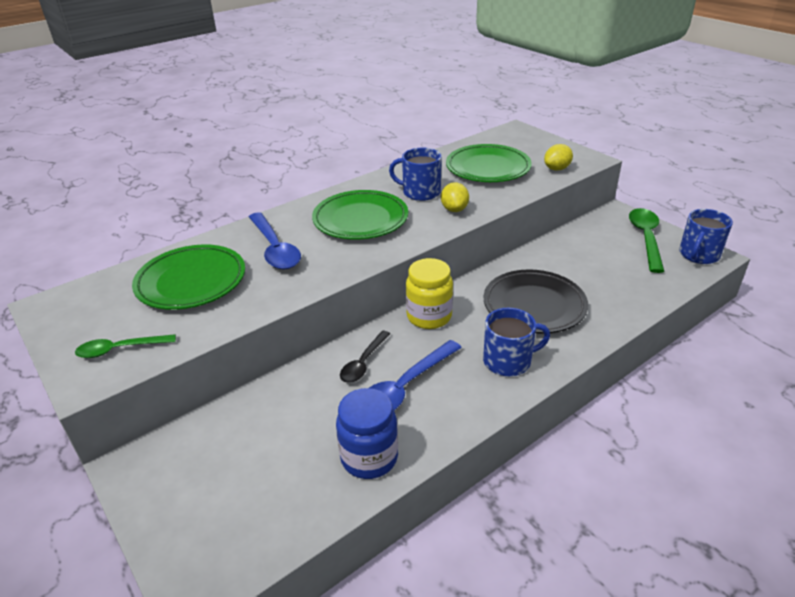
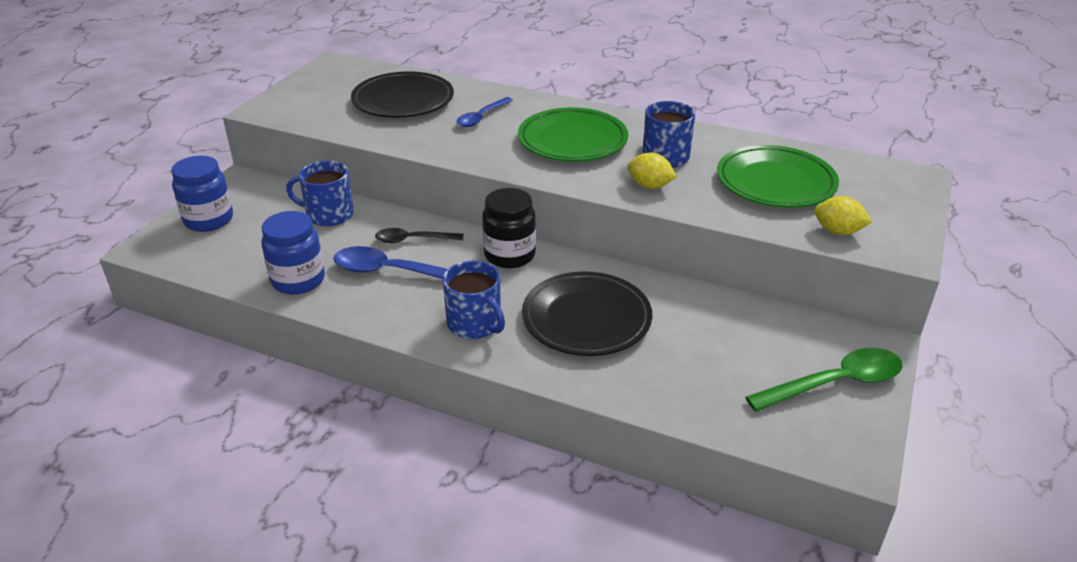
camera: 60 degrees right, 0 degrees up
green spoon [75,334,176,358] -> none
green plate [132,245,245,310] -> black plate [351,71,454,118]
blue spoon [249,212,301,270] -> blue spoon [457,97,513,127], size x0.63
yellow jar [406,258,453,329] -> black jar [482,188,536,268]
yellow lemon [441,182,469,212] -> yellow lemon turned 60 degrees clockwise [627,153,677,189]
blue mug [679,209,733,264] -> blue mug moved to [286,161,354,226]
none -> blue jar [171,156,233,232]

